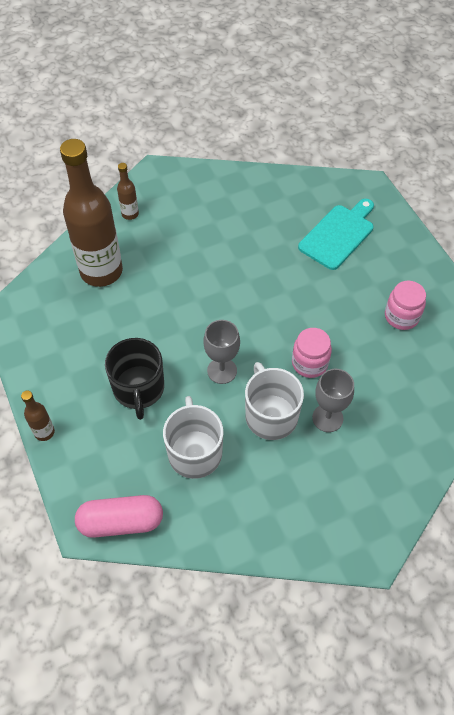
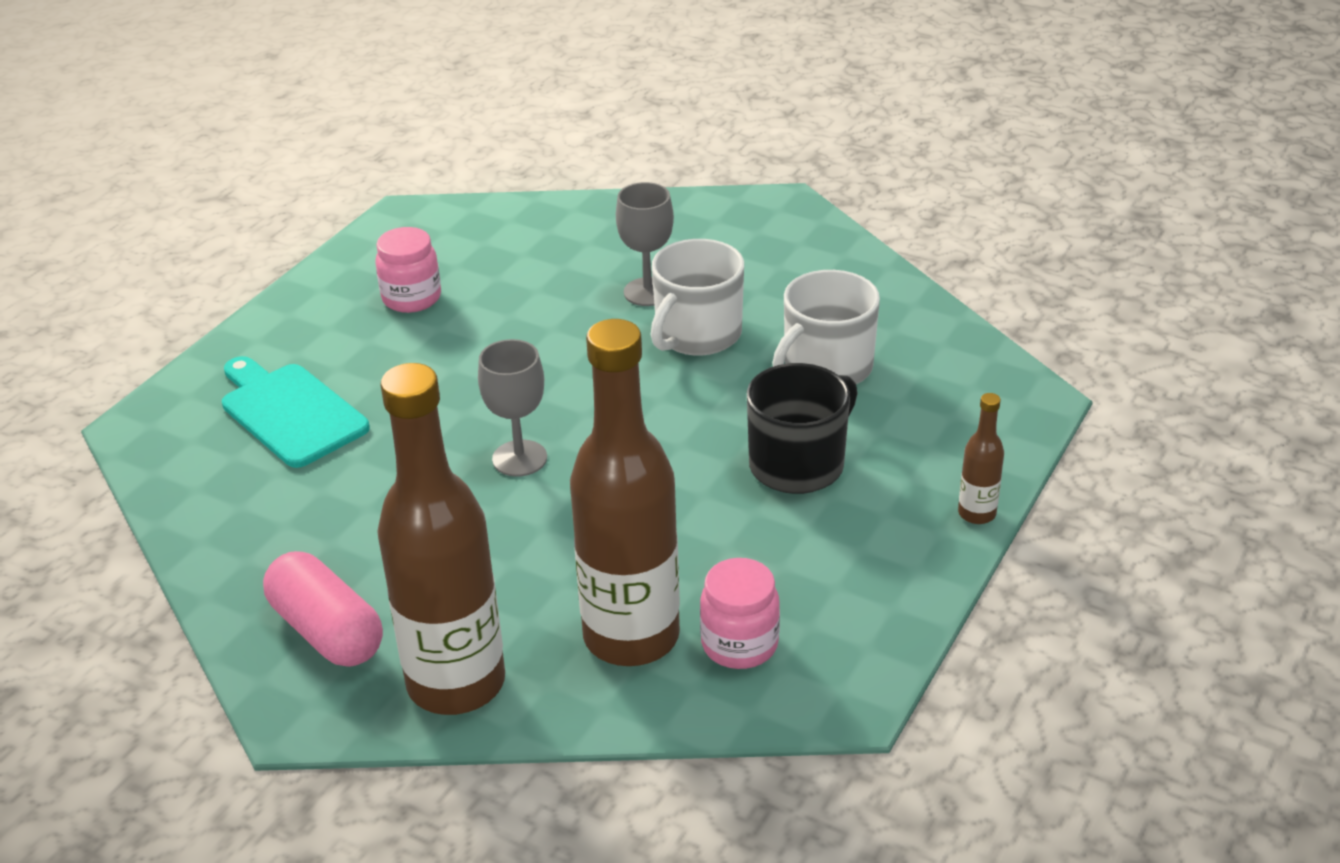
camera: 125 degrees left, 20 degrees down
pink capsule [75,495,163,538] -> pink capsule moved to [263,551,383,667]
brown bottle [117,163,139,220] -> brown bottle [377,363,505,715], size x2.37
grey goblet [203,320,240,384] -> grey goblet moved to [478,339,547,477]
pink jar [292,328,332,378] -> pink jar moved to [700,558,780,669]
turquoise cutting board [298,199,374,270] -> turquoise cutting board turned 45 degrees clockwise [222,356,370,468]

